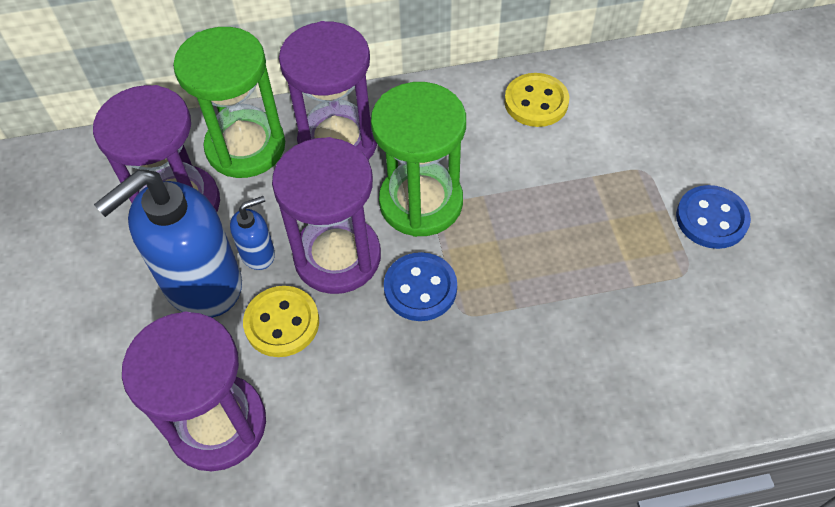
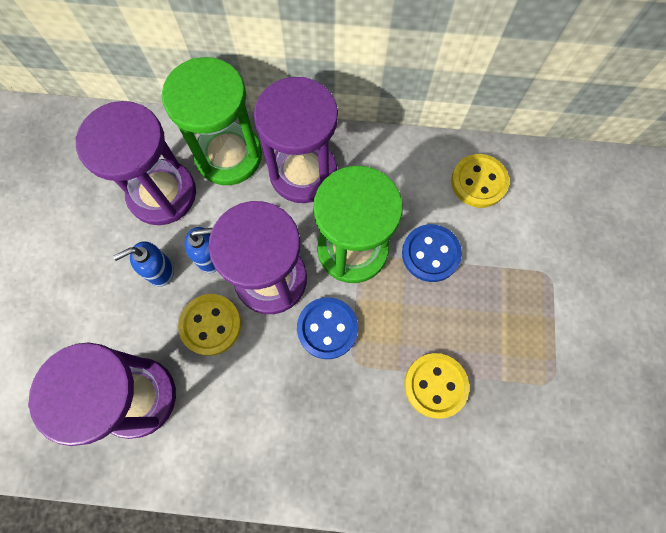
camera: 15 degrees right, 15 degrees up
blue soap dispenser [94,170,242,318] -> blue soap dispenser [113,241,174,287], size x0.46
blue button [676,185,751,249] -> blue button moved to [402,224,462,282]
none -> yellow button [404,353,469,419]

